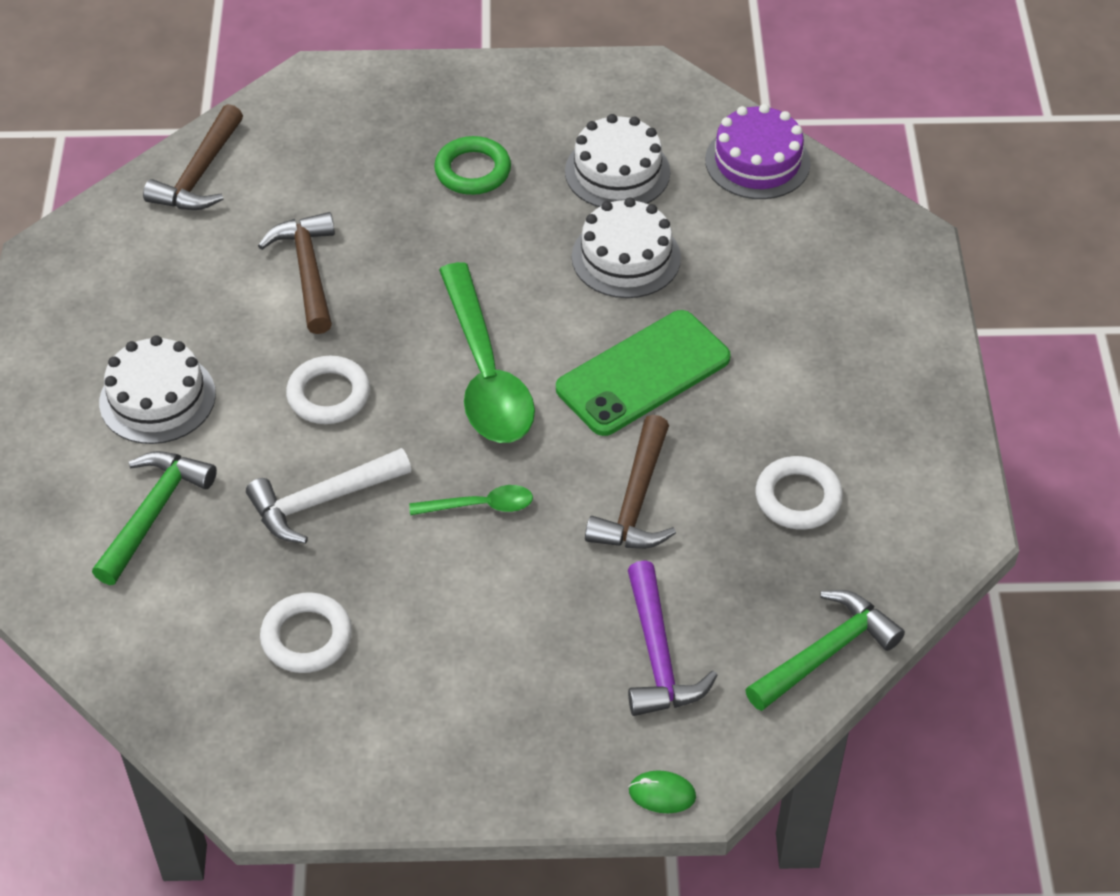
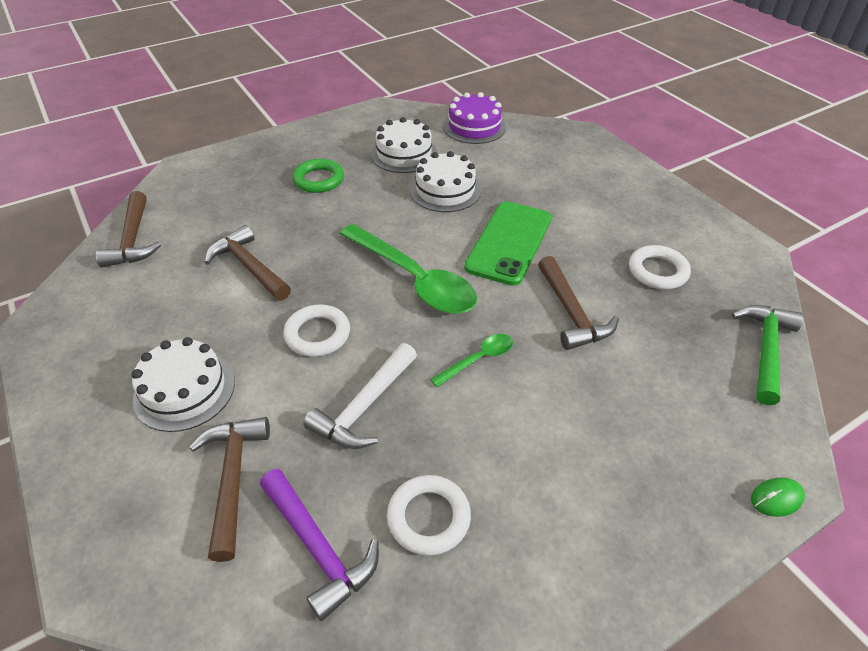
camera: 30 degrees left, 5 degrees down
green hammer [92,451,217,585] -> brown hammer [189,417,270,562]
purple hammer [628,561,718,716] -> purple hammer moved to [260,469,379,621]

